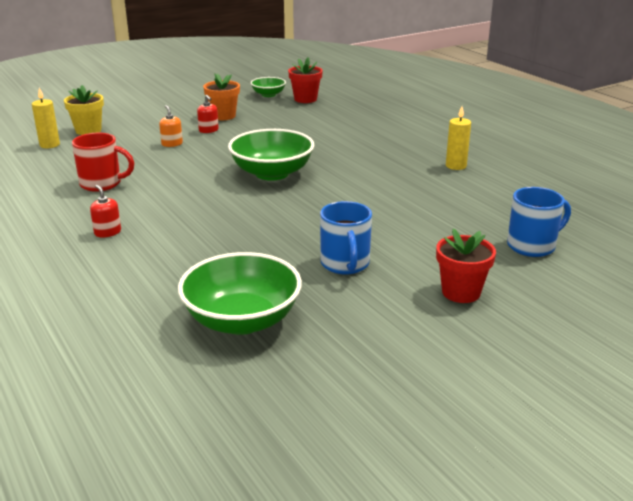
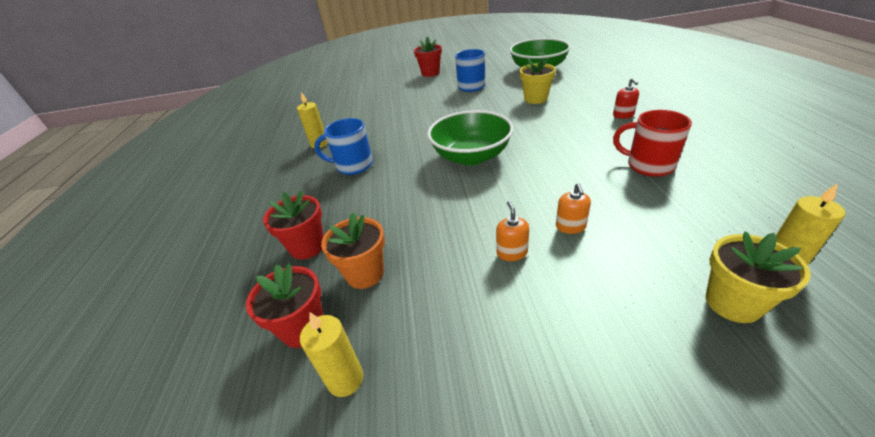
camera: 150 degrees left, 10 degrees up
red soap dispenser [197,95,219,133] -> orange soap dispenser [496,201,529,261]
orange flower pot [203,73,240,120] -> orange flower pot moved to [321,213,385,289]
green bowl [251,77,286,97] -> yellow candle [300,313,363,397]
blue mug [507,187,571,257] -> blue mug moved to [314,118,373,175]
none -> red flower pot [263,191,324,260]
none -> yellow flower pot [520,58,556,104]

